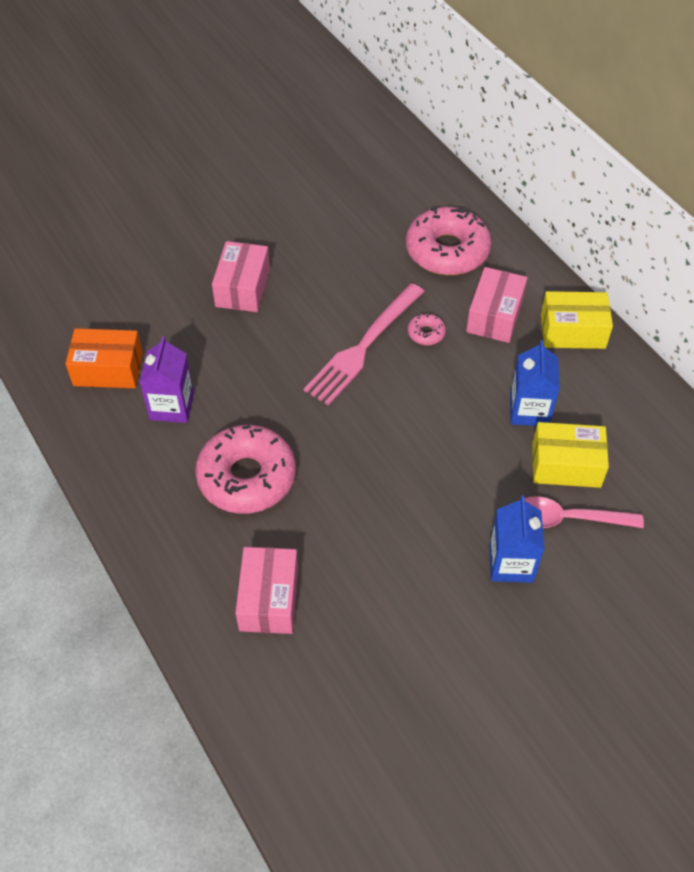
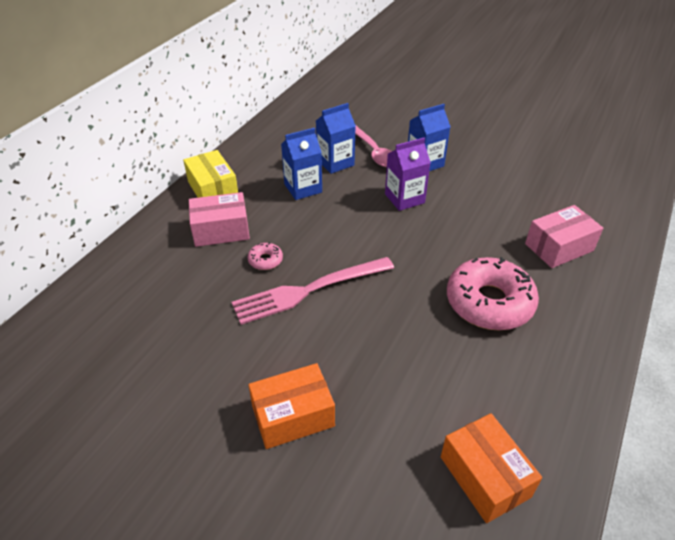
camera: 120 degrees left, 10 degrees down
purple carton [140,336,194,423] -> purple carton moved to [385,138,431,211]
pink box [212,241,270,312] -> orange box [248,363,335,449]
pink fork [303,283,425,406] -> pink fork turned 150 degrees clockwise [232,257,394,325]
pink donut [406,207,492,275] -> none
yellow box [532,422,609,488] -> blue carton [316,103,356,174]

